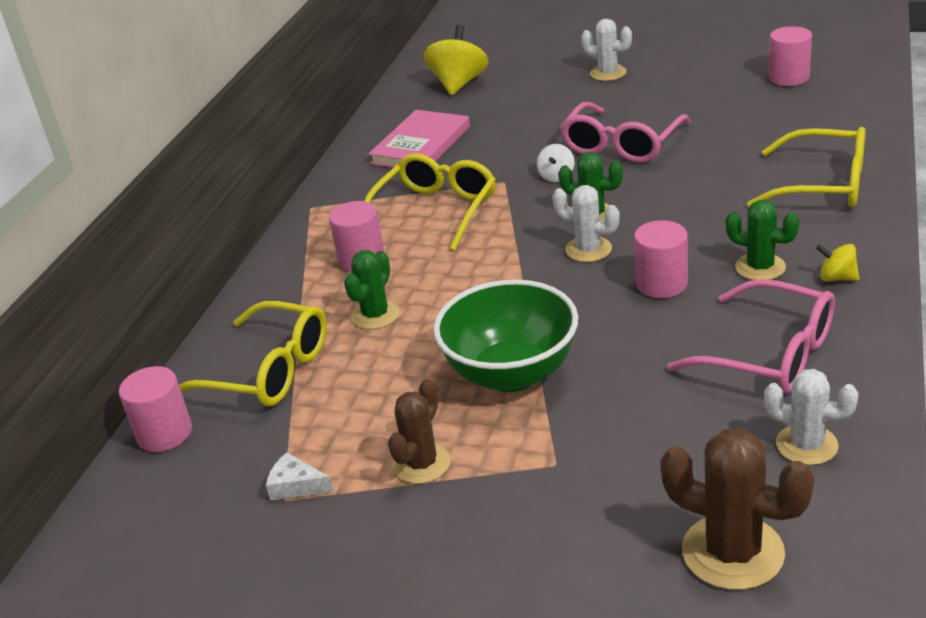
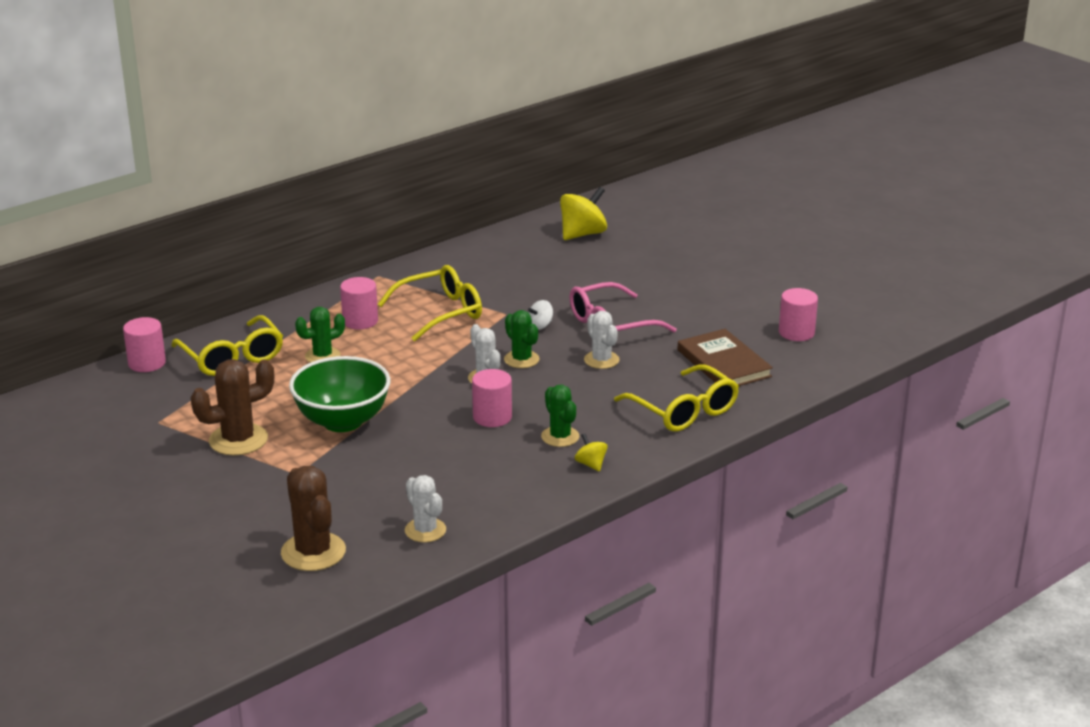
camera: 30 degrees right, 5 degrees down
white cheese [266,452,334,500] -> none
pink book [369,110,470,168] -> none
brown cactus [388,379,451,484] -> brown cactus [191,359,274,456], size x1.53
white cactus [581,19,632,81] -> white cactus moved to [584,311,620,369]
pink glasses [667,279,835,393] -> none
none -> brown book [678,329,773,386]

